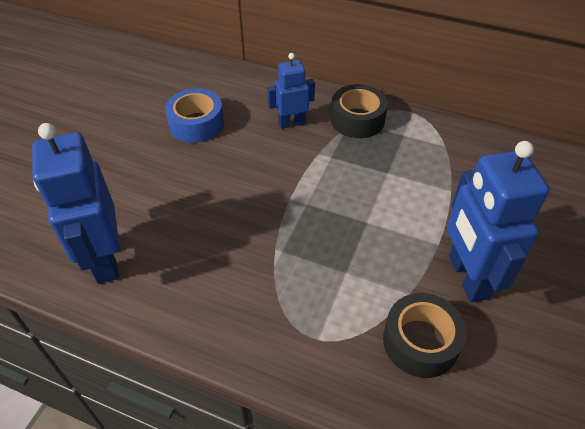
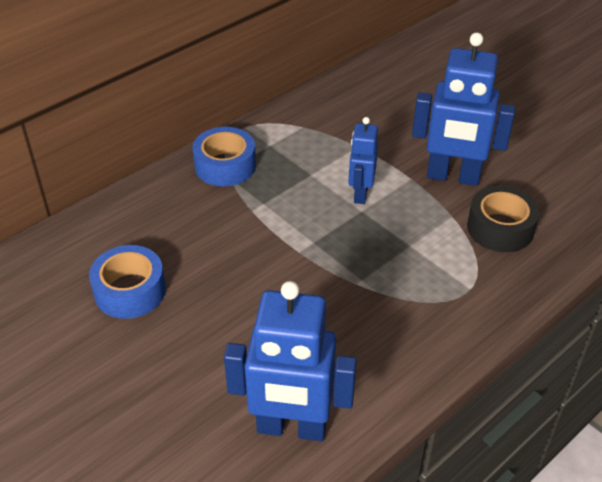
camera: 65 degrees left, 5 degrees down
blue robot [267,53,315,129] -> blue robot moved to [348,117,378,204]
black tape [331,84,388,138] -> blue tape [193,127,256,186]

